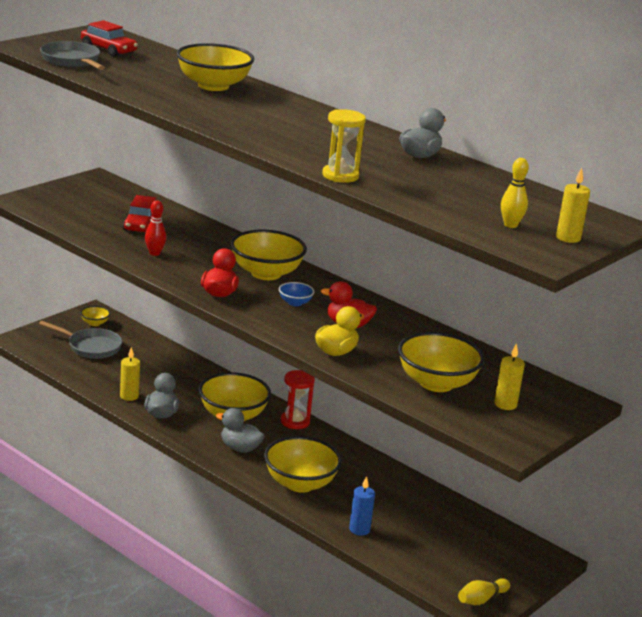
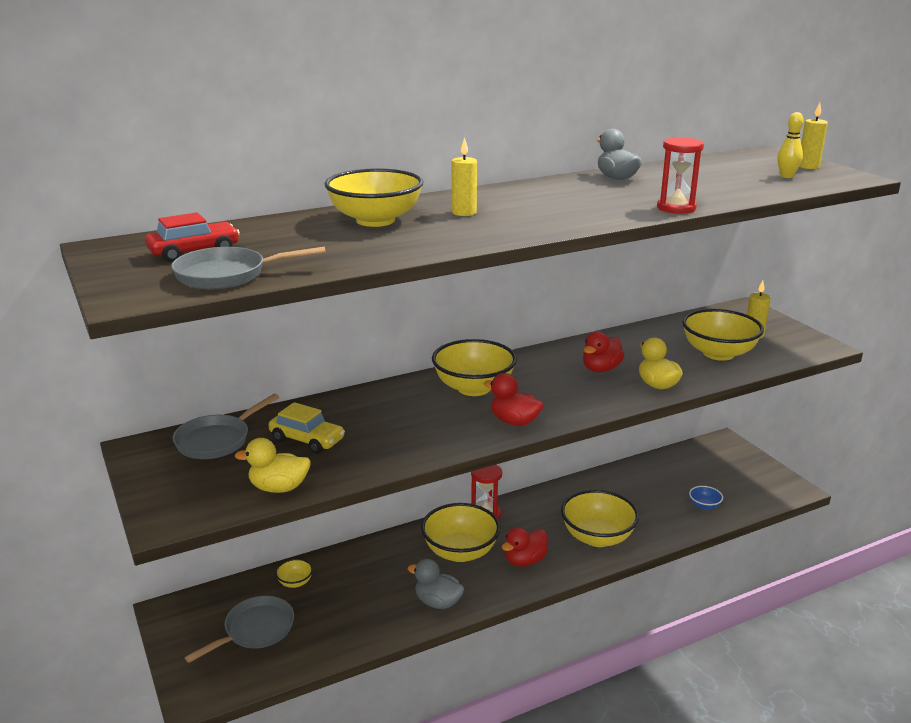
camera: 65 degrees left, 0 degrees up
yellow bowl [80,306,110,326] -> yellow bowl moved to [275,559,313,588]
yellow candle [120,347,140,401] -> yellow candle moved to [452,137,477,216]
red car [123,195,156,232] -> yellow car [269,402,345,453]
red bowling pin [145,200,166,256] -> none
grey duck [216,408,265,453] -> red duck [502,527,548,567]
blue bowl [279,282,314,306] -> blue bowl moved to [689,486,723,510]
yellow hourglass [322,109,366,183] -> red hourglass [657,137,704,214]
blue candle [349,476,375,536] -> none
yellow bowling pin [458,578,510,605] -> none
none -> grey pan [173,394,279,459]
none -> yellow duck [235,438,311,493]

